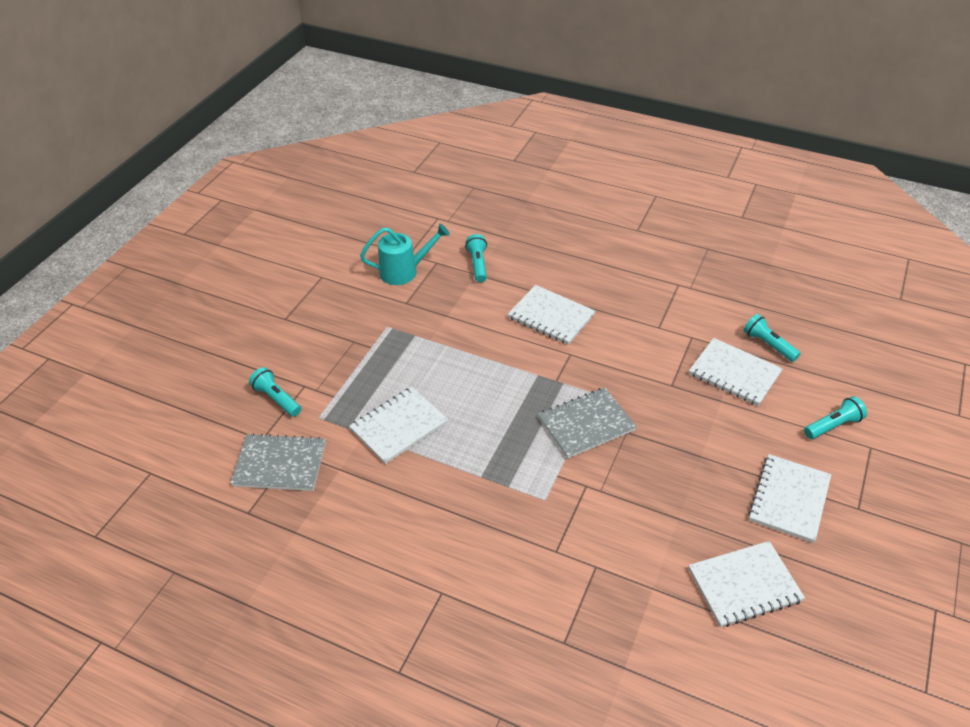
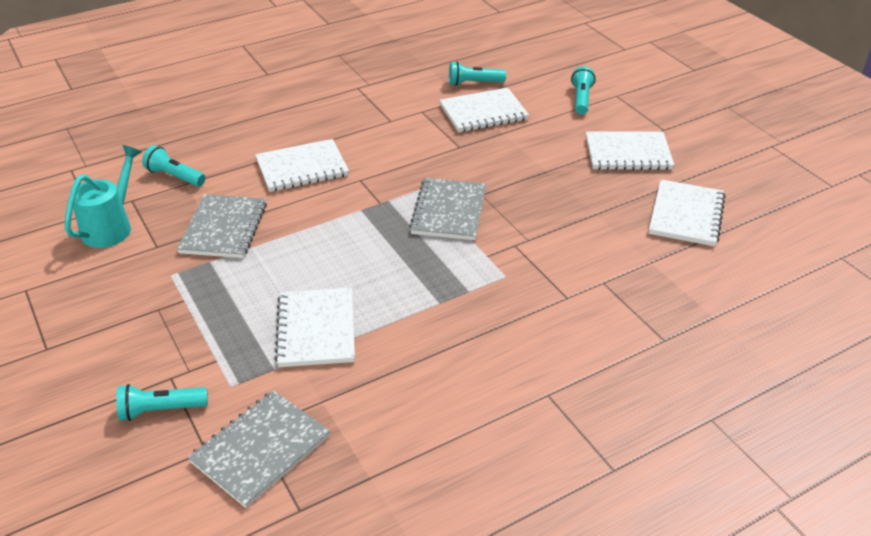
camera: 55 degrees left, 5 degrees down
white notebook [748,454,831,543] -> white notebook turned 60 degrees counterclockwise [586,131,674,170]
none -> grey notebook [177,194,267,258]

